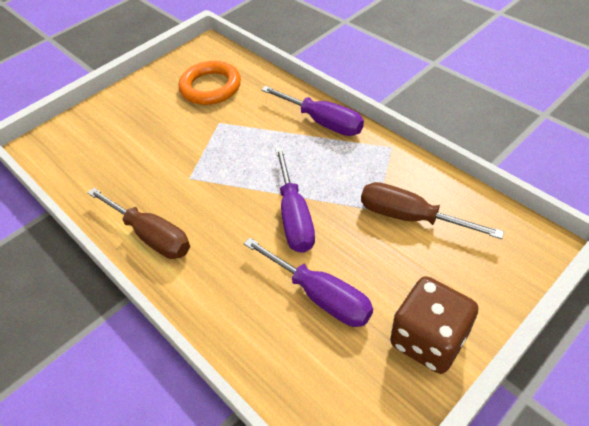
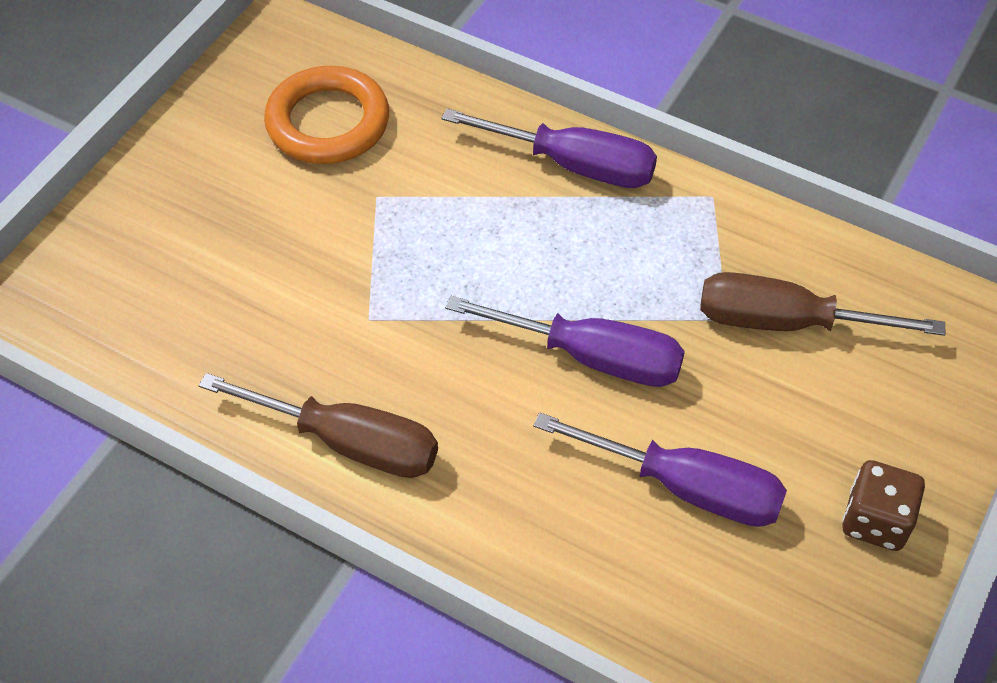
camera: 20 degrees left, 5 degrees up
purple screwdriver [275,147,315,253] -> purple screwdriver turned 45 degrees counterclockwise [445,296,685,387]
brown dice [390,276,478,374] -> brown dice [842,460,925,551], size x0.64

